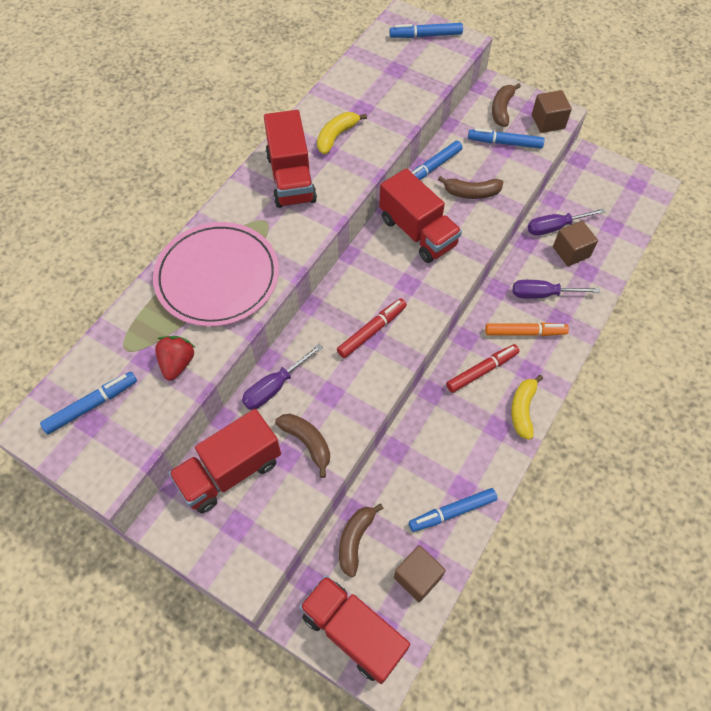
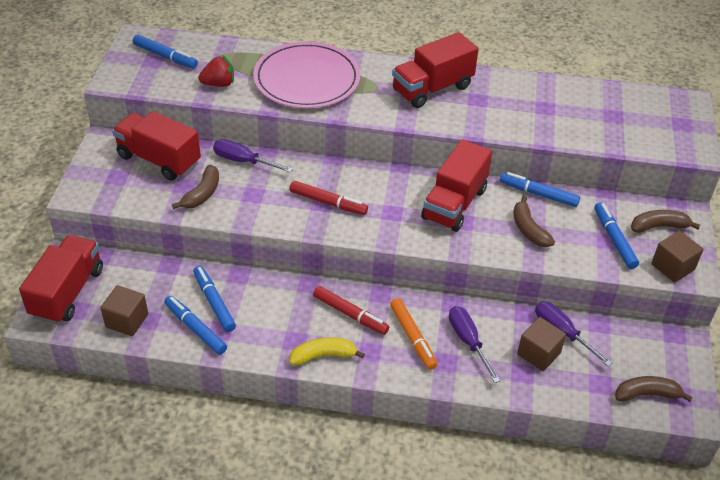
camera: 65 degrees right, 15 degrees down
yellow banana [317,112,367,154] -> none
brown banana [339,503,384,577] -> brown banana moved to [615,376,693,402]
blue marker [389,23,463,38] -> blue marker moved to [193,266,236,332]

